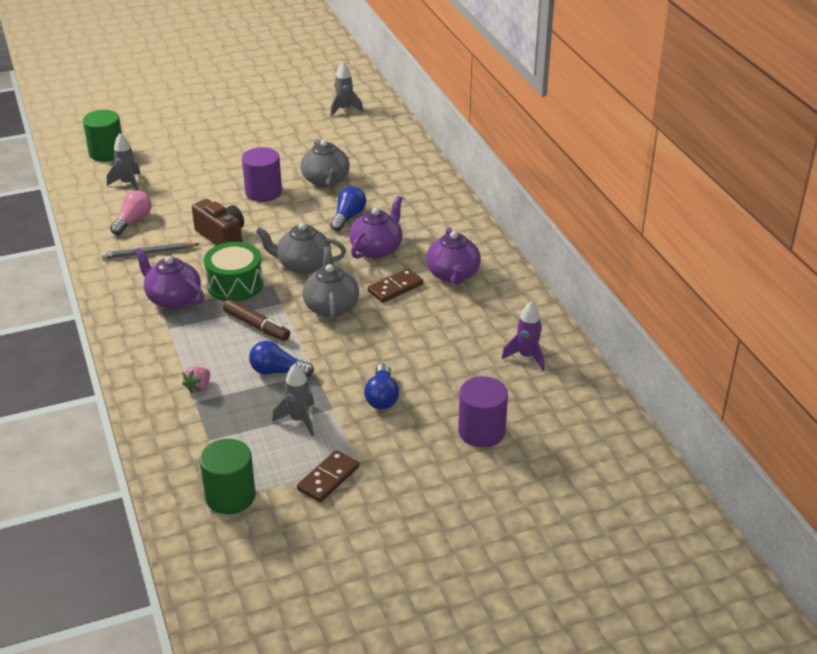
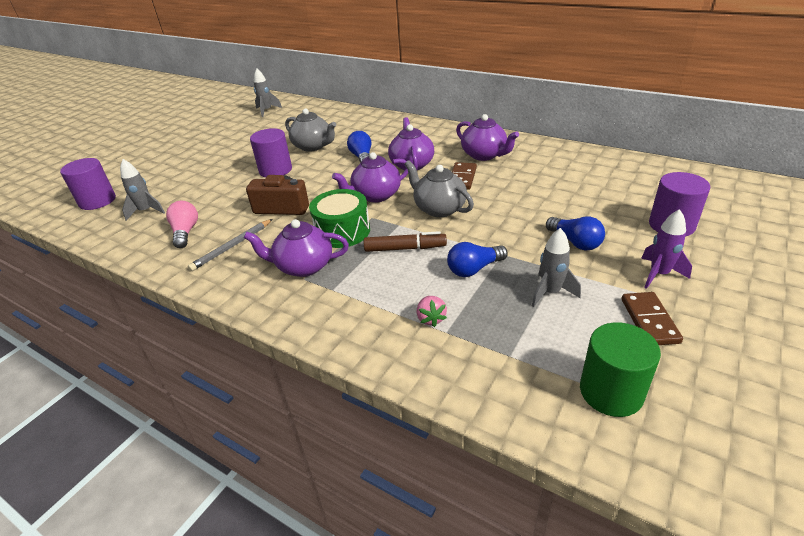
camera: 35 degrees left, 0 degrees up
green cylinder [83,110,122,162] -> purple cylinder [60,158,116,210]
grey teapot [256,223,346,274] -> purple teapot [332,152,408,202]
purple rocket [502,301,544,371] -> purple rocket moved to [641,209,692,289]

